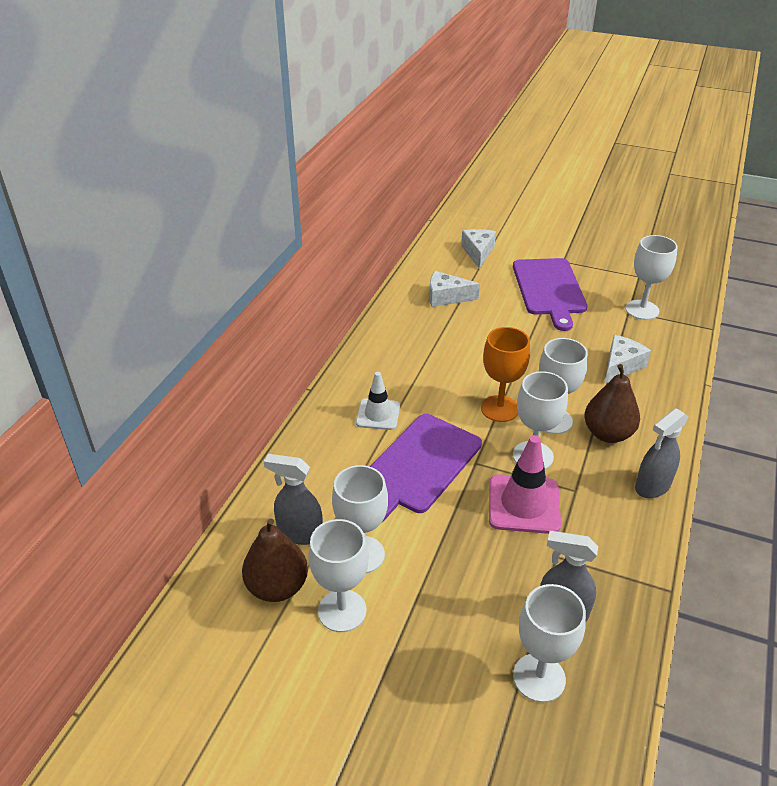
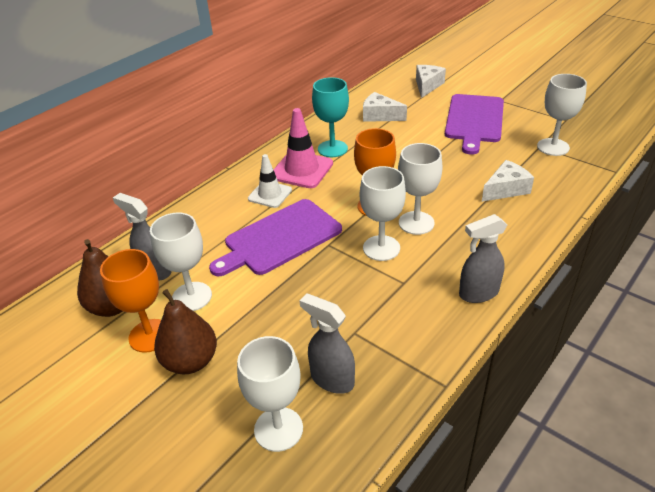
camera: 20 degrees right, 0 degrees up
white goblet [308,519,369,632] -> orange goblet [100,249,161,353]
pink traffic cone [489,435,561,534] -> pink traffic cone moved to [273,108,333,188]
brown pear [584,364,640,443] -> brown pear moved to [154,289,217,374]
none -> turquoise goblet [312,77,349,157]

